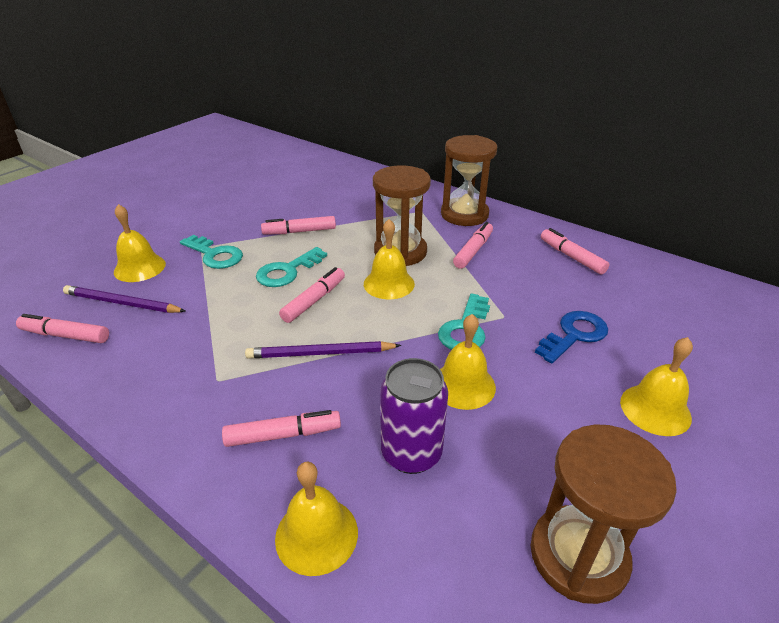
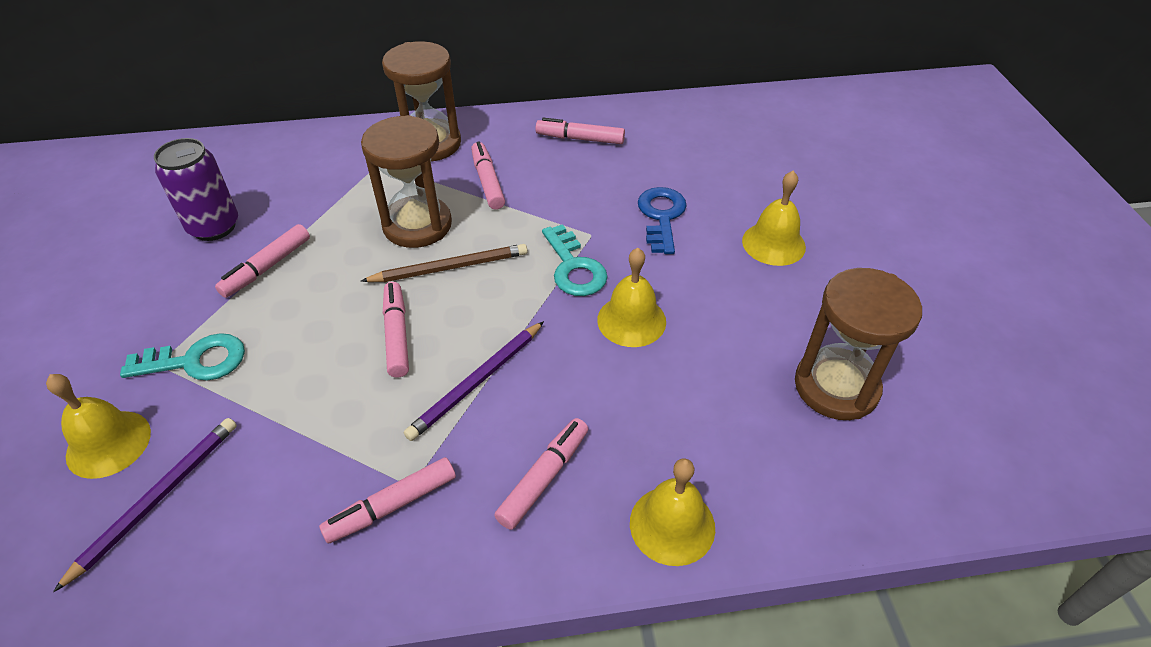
camera: 45 degrees left, 10 degrees up
pink marker [16,314,109,343] -> pink marker moved to [319,457,456,544]
purple pencil [63,285,185,313] -> purple pencil turned 150 degrees clockwise [53,418,237,592]
turquoise key [256,247,327,287] -> none
yellow bell [364,219,415,299] -> brown pencil [361,244,528,282]
purple can [380,358,448,474] -> purple can moved to [154,138,238,241]

